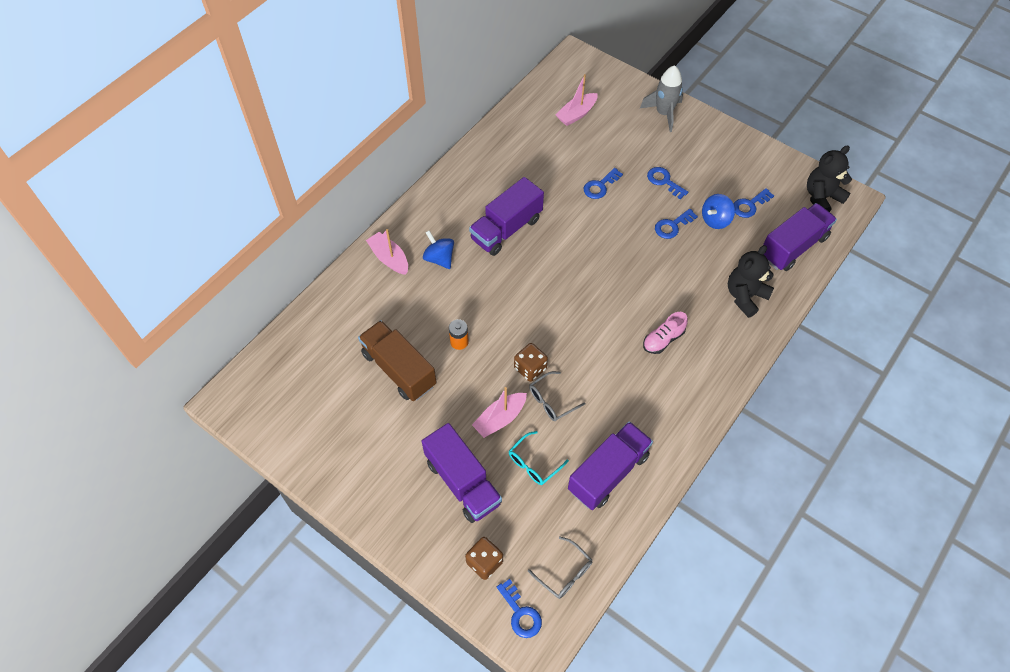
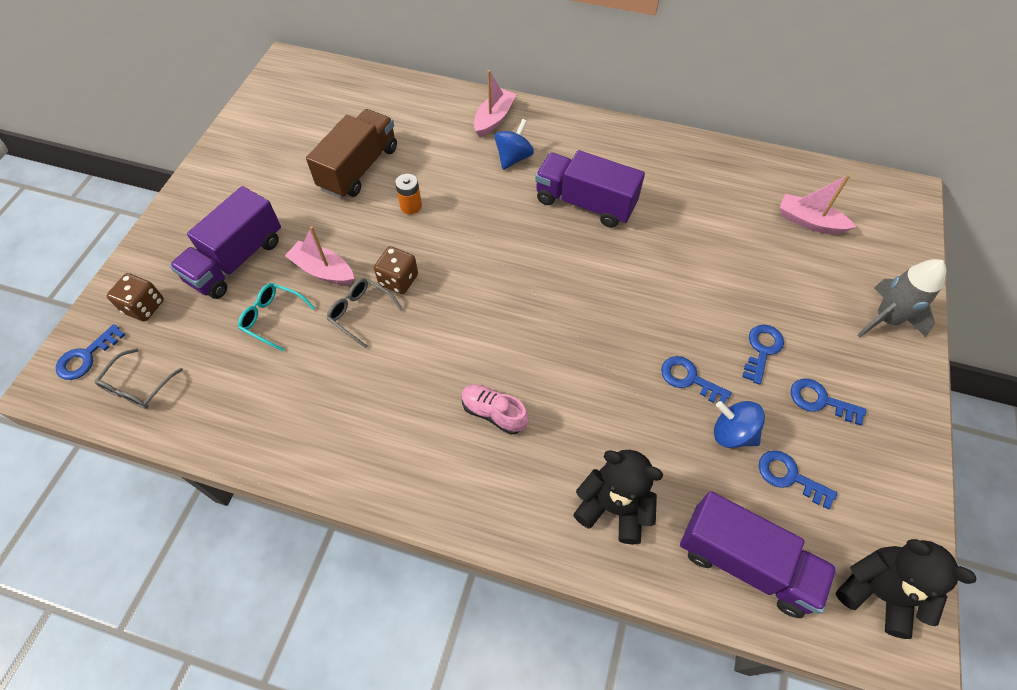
camera: 70 degrees right, 0 degrees up
purple truck [568,421,653,510] -> none
blue key [584,168,623,199] -> blue key moved to [791,379,866,426]

